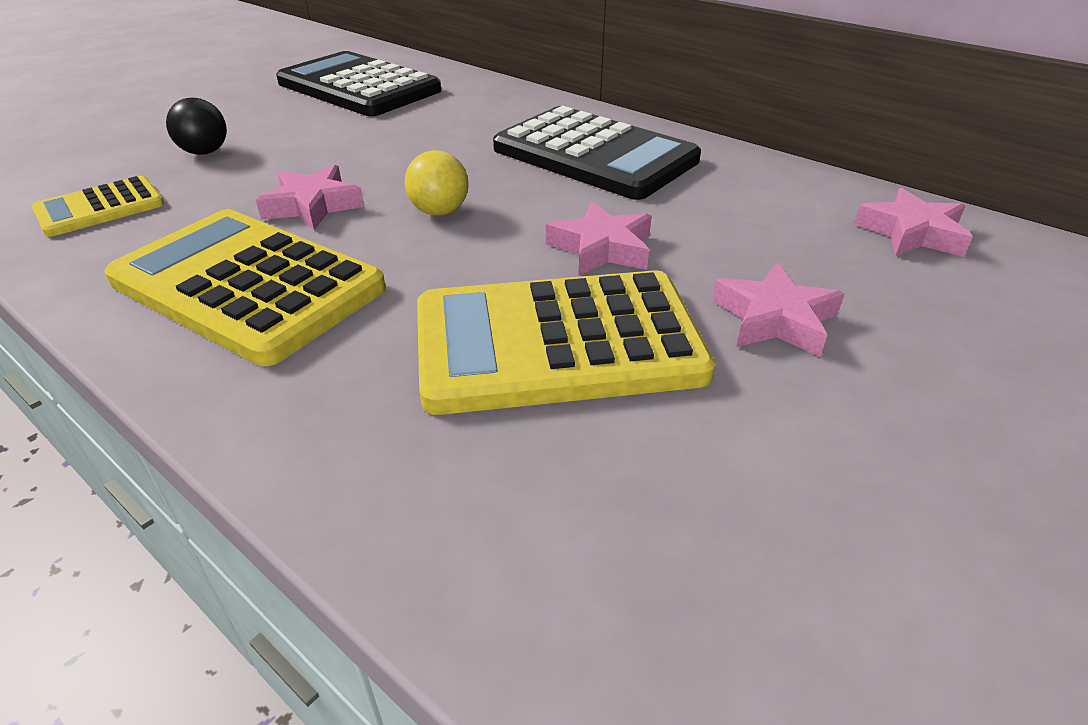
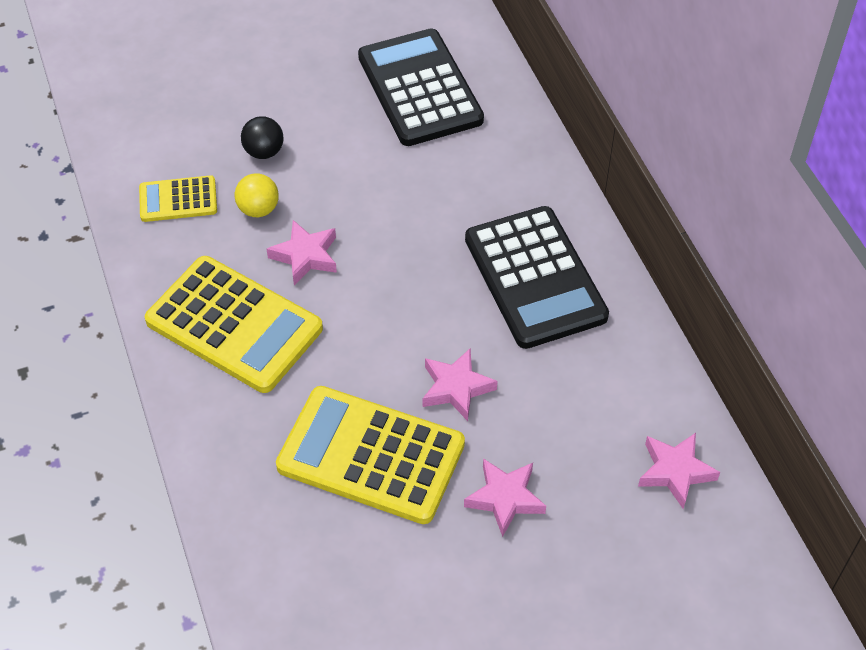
camera: 30 degrees right, 15 degrees up
yellow calculator [104,209,386,366] -> yellow calculator turned 150 degrees clockwise [145,256,323,393]
yellow ball [405,150,468,216] -> yellow ball moved to [235,173,279,217]

